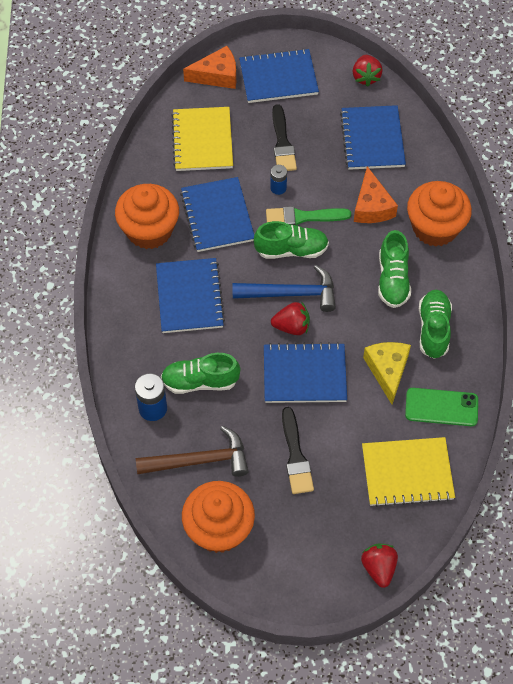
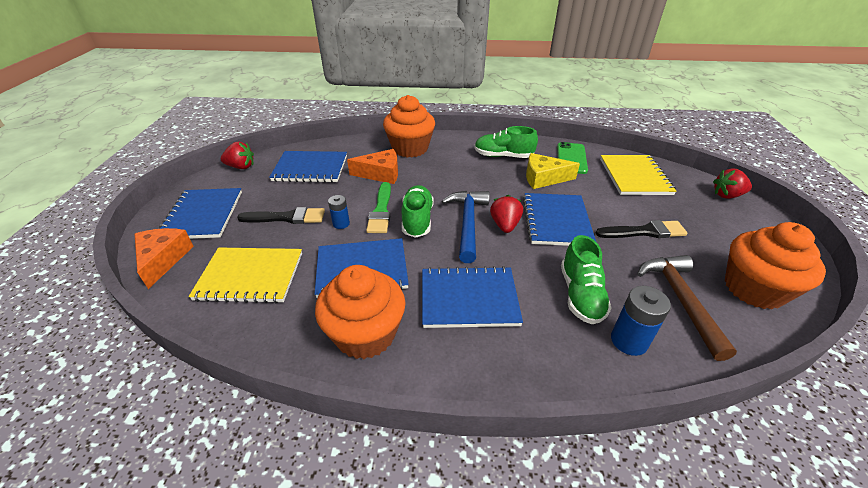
camera: 85 degrees left, 20 degrees down
green shoe [378,230,411,308] -> none

